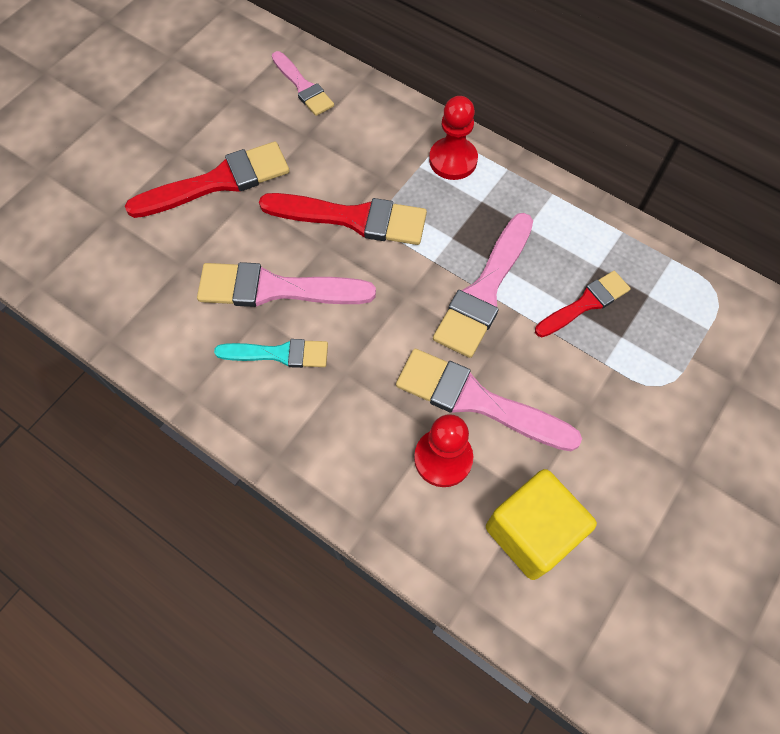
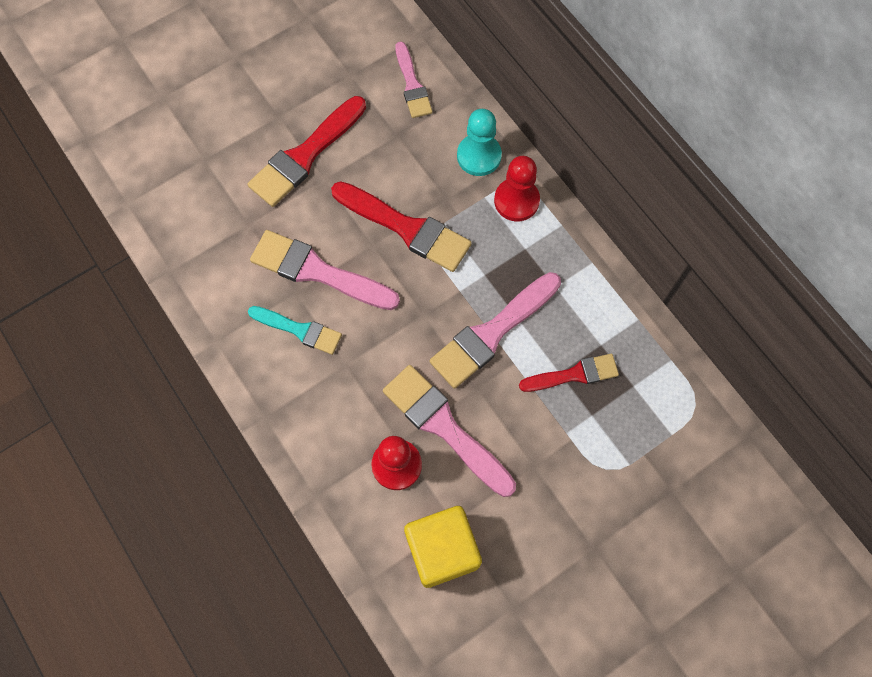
camera: 20 degrees right, 5 degrees up
red brush [125,142,289,218] -> red brush turned 135 degrees clockwise [247,96,366,207]
none -> turquoise pawn [457,109,502,176]

